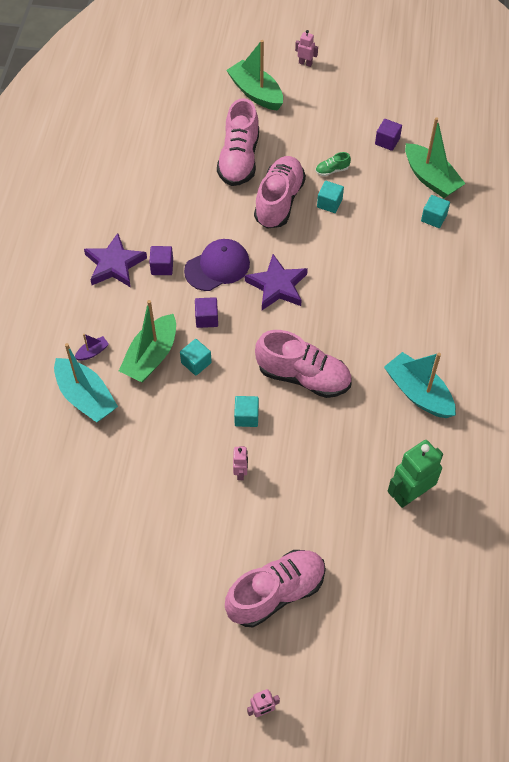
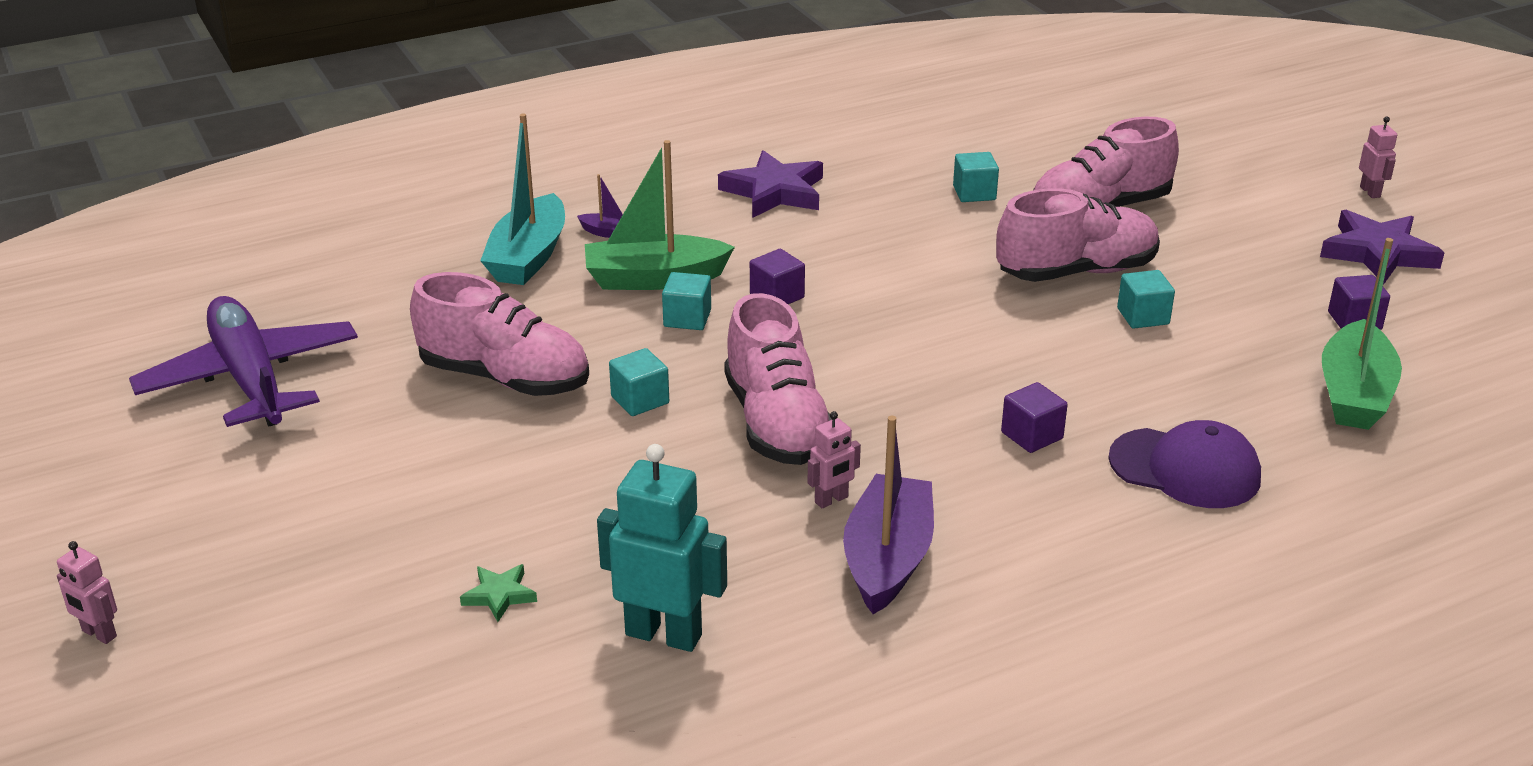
camera: 55 degrees right, 25 degrees down
purple cube [149,246,173,275] -> purple cube moved to [1001,382,1068,453]
purple cap [184,239,250,291] -> purple cap moved to [1109,420,1261,508]
pink shoe [225,550,326,627] -> pink shoe moved to [410,272,589,396]
green boat [226,40,283,111] -> none
pink robot [233,446,248,480] -> pink robot moved to [808,411,861,508]
purple star [245,254,308,310] -> purple star moved to [1320,210,1445,284]
green shoe [316,152,351,176] -> none
turquoise boat [384,352,456,418] -> purple boat [843,416,934,614]
green robot [388,440,443,508] -> turquoise robot [597,444,727,652]
turquoise cube [421,195,450,228] -> turquoise cube moved to [953,152,999,202]
none -> purple plane [129,296,358,427]
none -> green star [460,564,537,622]

